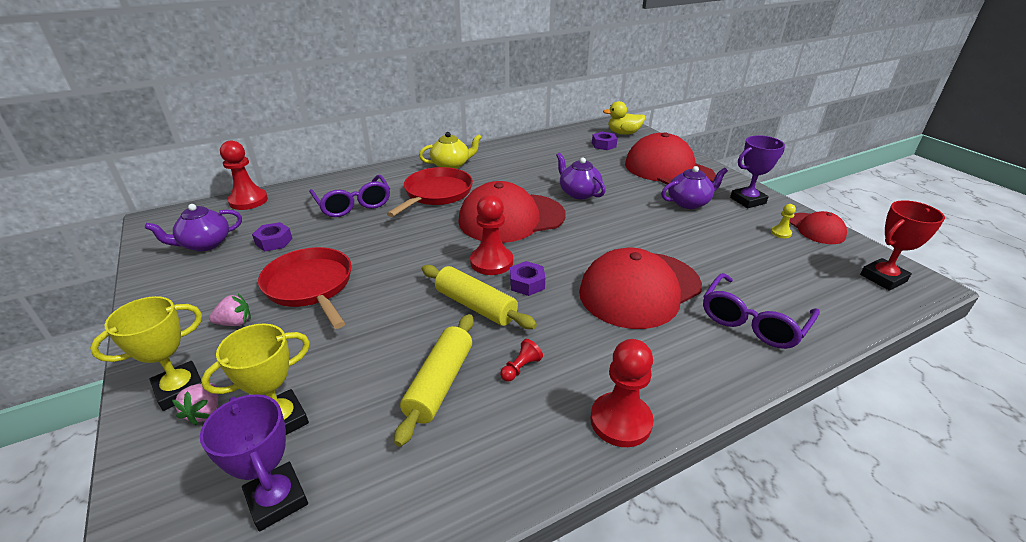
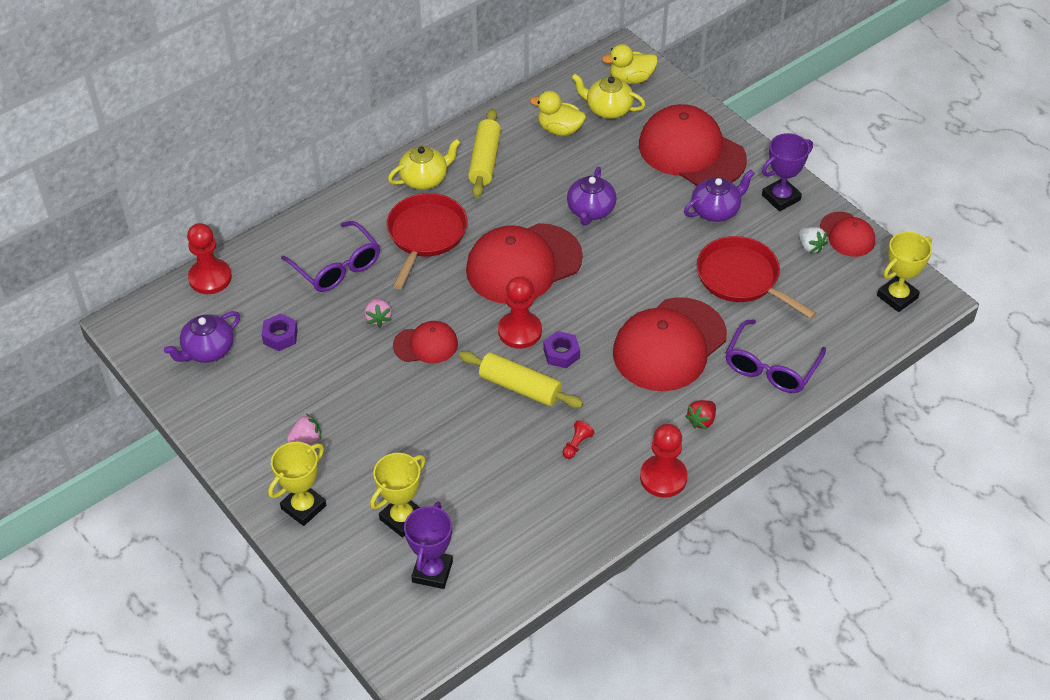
camera: 10 degrees left, 15 degrees up
pink strawberry [172,383,218,426] -> pink strawberry moved to [364,298,392,327]
purple trophy [200,394,308,531] -> purple trophy turned 60 degrees clockwise [404,502,453,589]
red pan [258,247,352,329] -> red pan moved to [697,236,817,319]
yellow rolling pin [394,314,474,447] -> yellow rolling pin moved to [468,108,501,198]
purple teapot [556,153,606,199] -> purple teapot turned 120 degrees counterclockwise [567,167,616,225]
purple nut [592,132,618,150] -> yellow teapot [572,74,646,119]
yellow pawn [771,204,796,238] -> white strawberry [799,227,827,254]
red trophy [860,200,945,291] -> yellow trophy [877,232,932,312]
none -> red cap [393,321,458,363]
none -> yellow duck [530,91,586,136]
none -> red strawberry [685,400,716,430]

